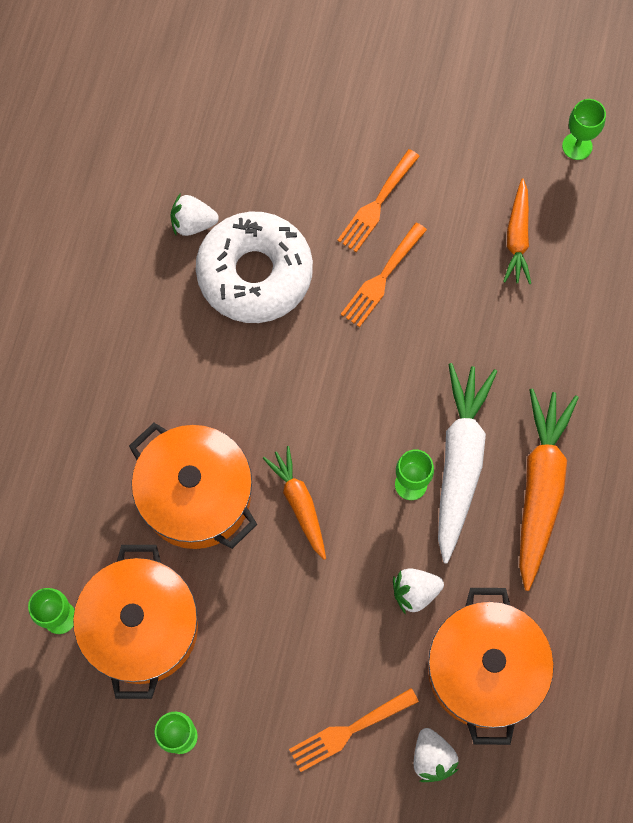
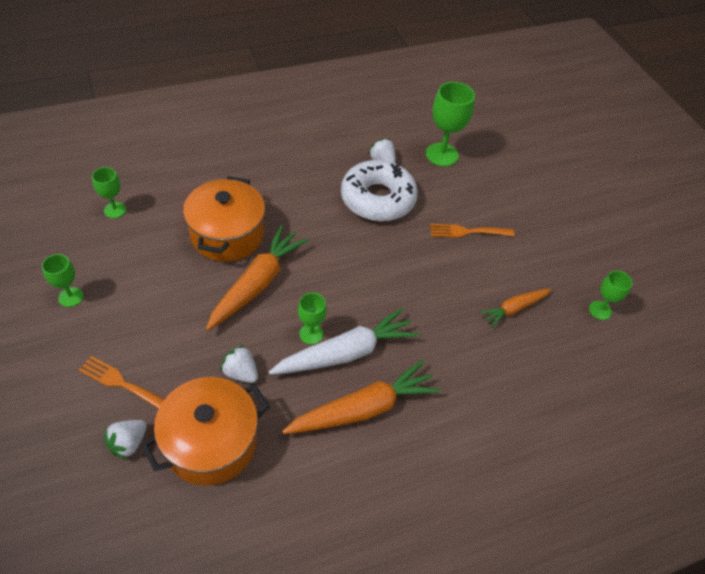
camera: 50 degrees right, 20 degrees down
orange pot [73,545,198,699] -> none
orange carrot [263,446,326,560] -> orange carrot [206,226,308,331], size x1.71
orange fork [341,222,427,327] -> none
none -> green goblet [426,82,475,167]

